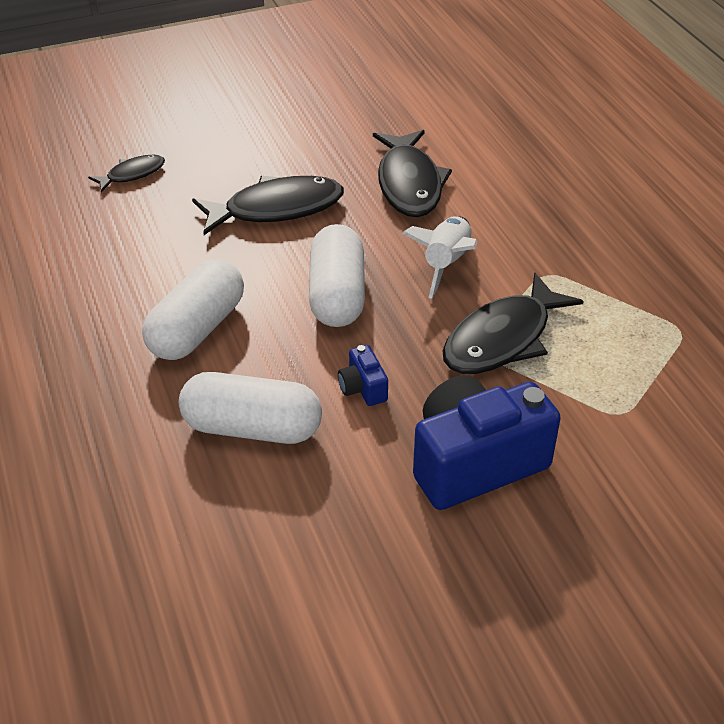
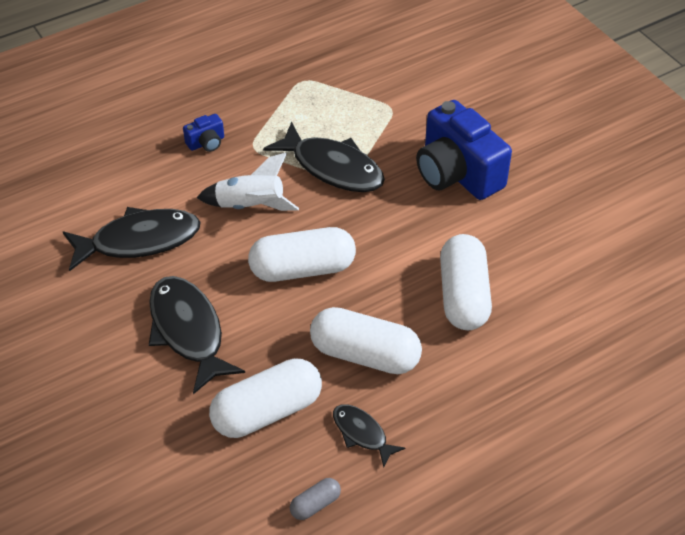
camera: 100 degrees left, 5 degrees up
black fish [88,155,165,192] -> black fish moved to [333,404,405,467]
blue camera [338,345,388,406] -> blue camera moved to [183,114,224,152]
none -> white capsule [209,358,322,438]
none -> grey capsule [290,478,341,520]

